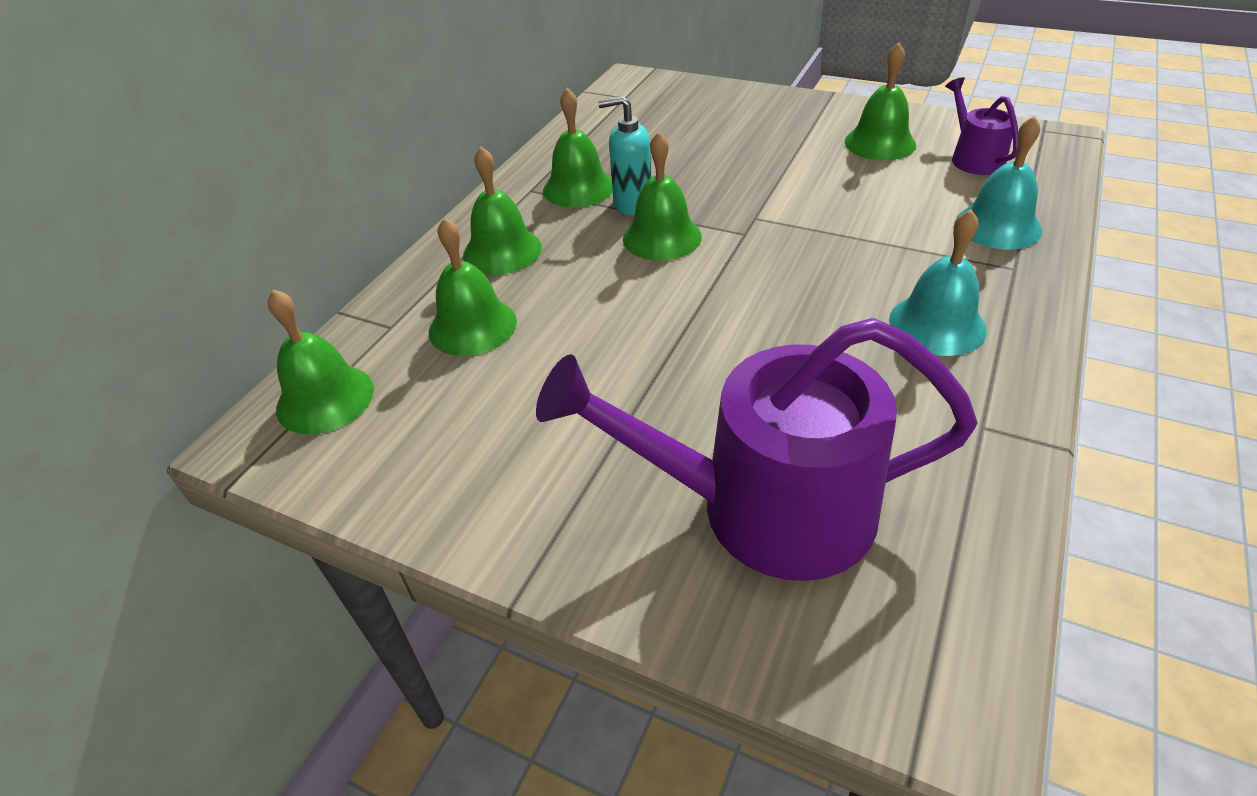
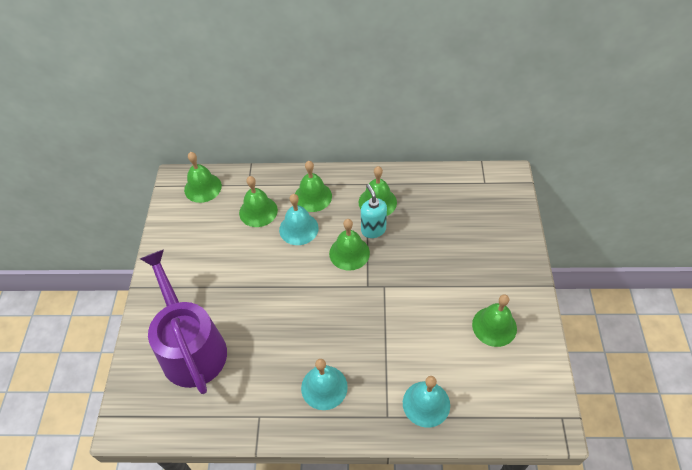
camera: 65 degrees right, 10 degrees up
purple watering can [945,77,1019,175] -> none
none -> turquoise bell [279,194,319,245]

